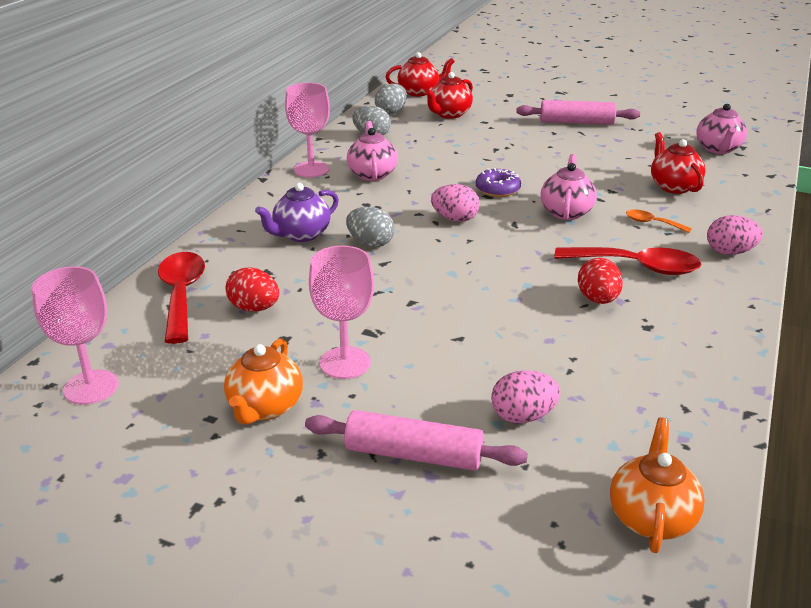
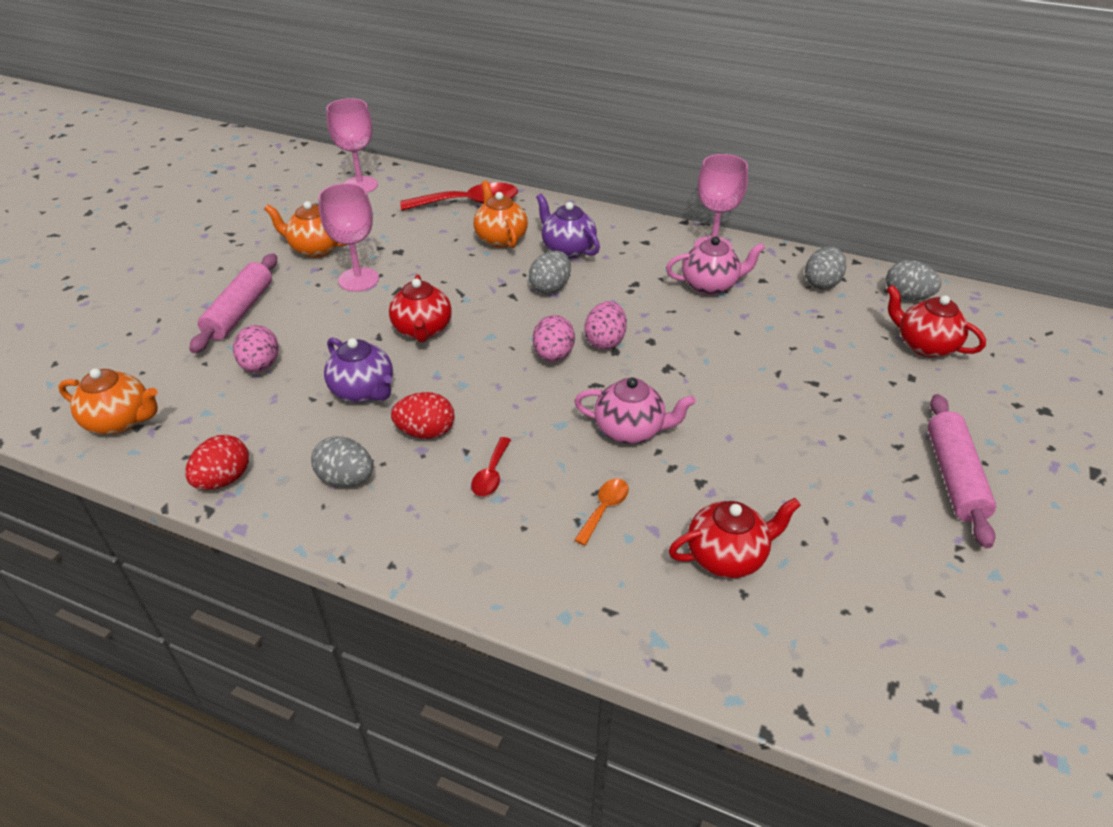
camera: 90 degrees right, 10 degrees up
red egg [226,267,279,312] -> red egg moved to [185,435,249,490]
red teapot [386,52,455,96] -> red teapot moved to [389,275,452,342]
purple donut [476,168,521,197] -> none
red spoon [555,247,701,275] -> red spoon [471,437,511,496], size x0.50
pink teapot [696,104,747,154] -> none
pink egg [707,215,763,255] -> pink egg moved to [533,315,575,362]
none -> grey egg [311,436,373,487]
none -> purple teapot [324,338,393,403]
none -> orange teapot [474,181,528,248]

